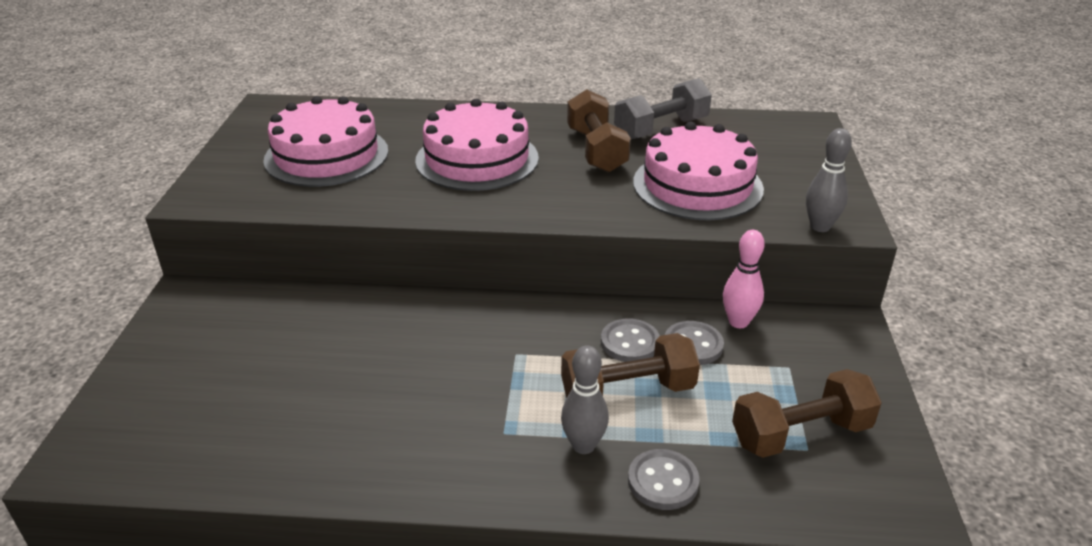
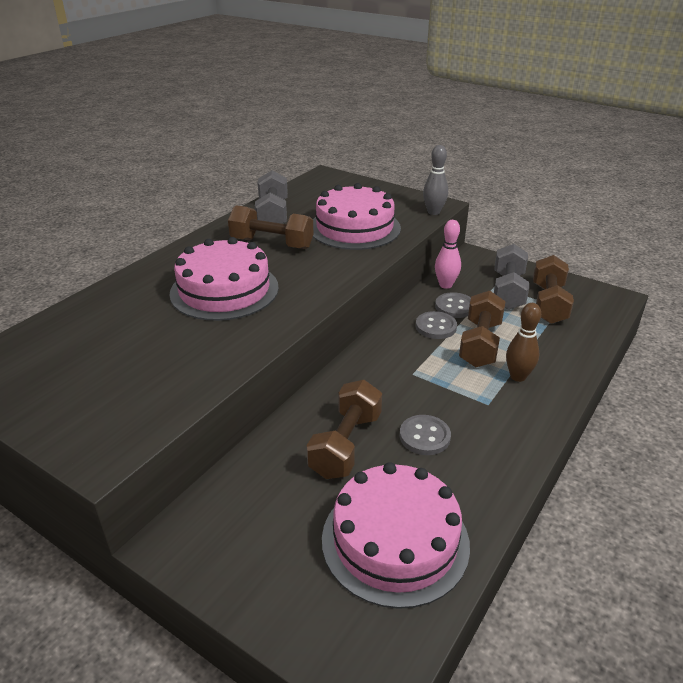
camera: 60 degrees left, 0 degrees up
pink cake [263,96,388,187] -> pink cake moved to [322,462,470,609]
grey bowling pin [561,345,609,454] -> brown bowling pin [506,303,541,382]
grey button [628,449,700,510] -> grey button moved to [400,415,451,455]
none -> brown dumbbell [307,380,382,479]
none -> grey dumbbell [494,244,529,310]

